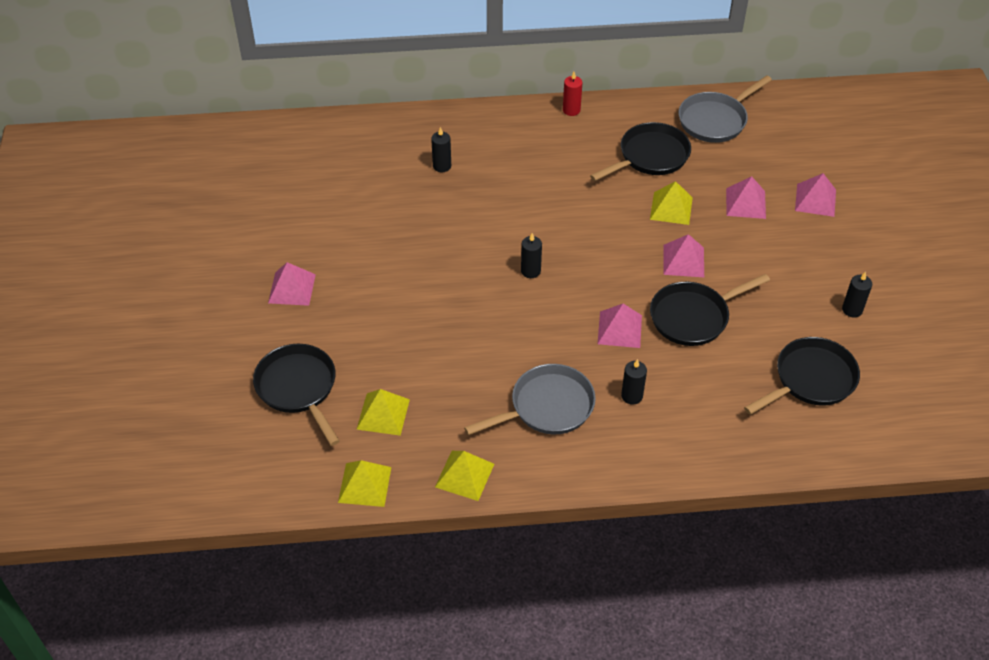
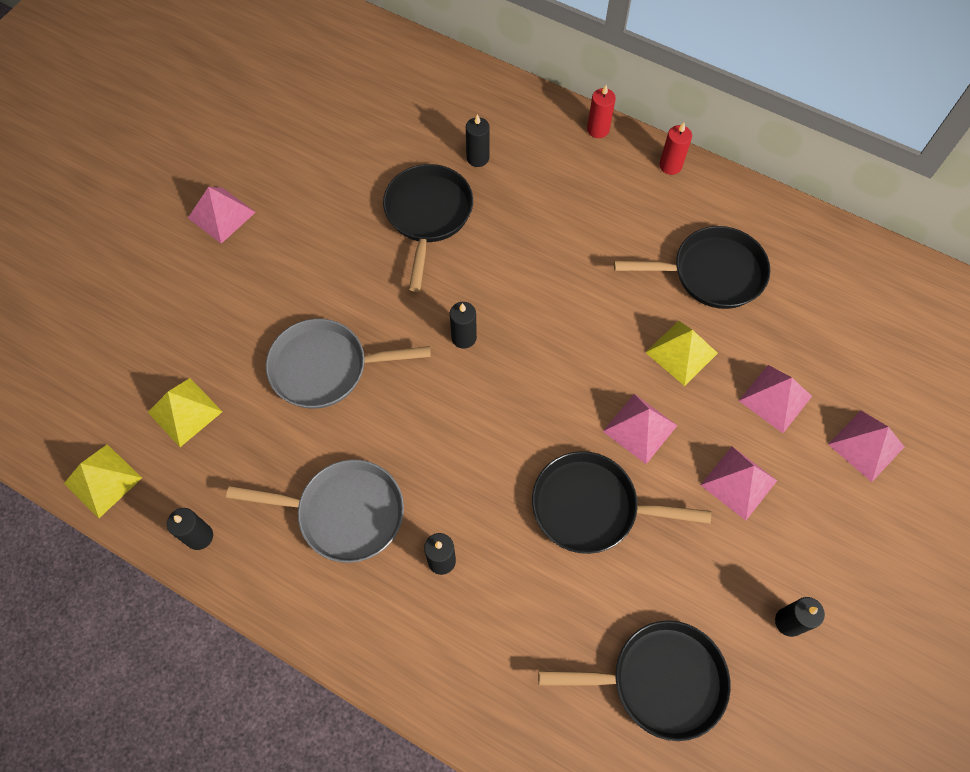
camera: 35 degrees right, 15 degrees up
black pan [253,344,340,446] -> black pan moved to [383,164,473,292]
yellow pyramid [435,451,494,501] -> black candle [167,508,213,550]
pink pyramid [597,304,642,348] -> pink pyramid moved to [701,447,777,521]
grey pan [679,75,772,143] -> grey pan moved to [266,319,431,409]
none -> red candle [587,85,616,138]

